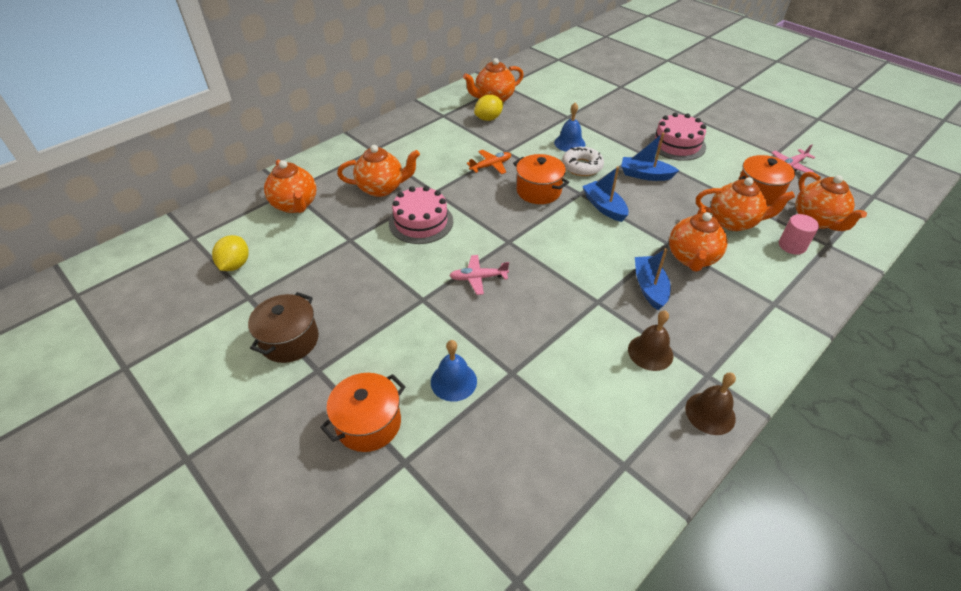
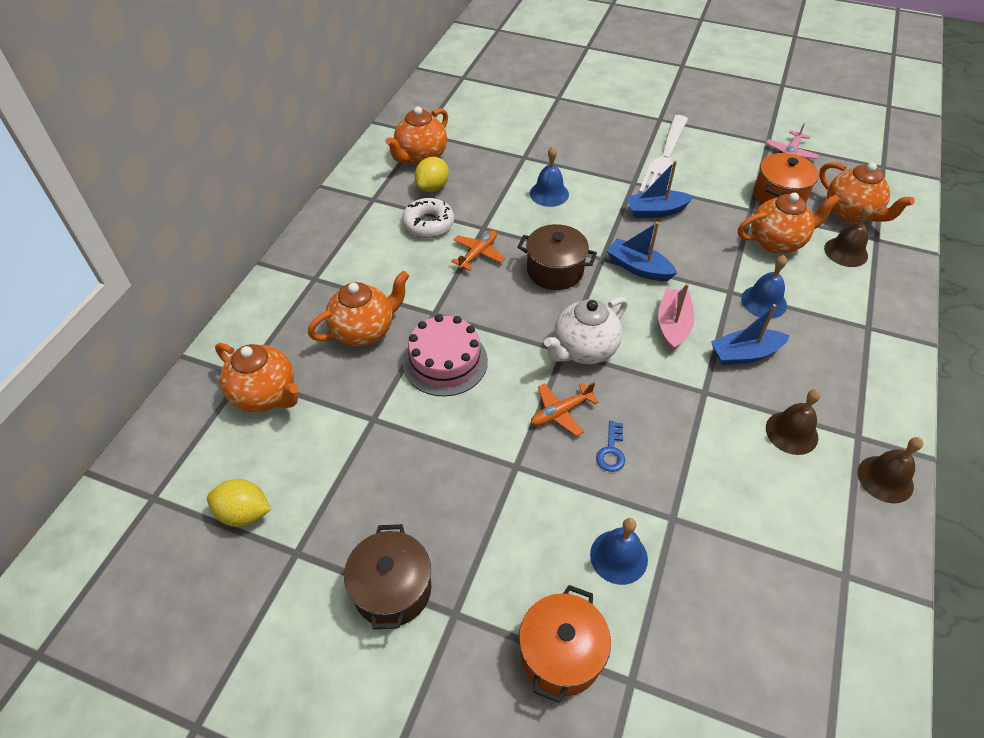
camera: 25 degrees left, 5 degrees up
yellow lemon [212,235,249,271] -> yellow lemon turned 60 degrees counterclockwise [207,479,271,527]
pink plane [449,255,509,295] -> orange plane [531,382,599,436]
orange pot [513,154,569,204] -> brown pot [517,224,597,290]
white donut [562,147,604,176] -> white donut moved to [402,198,454,238]
blue boat [635,248,671,310] -> blue boat turned 75 degrees counterclockwise [711,304,789,365]
pink cake [649,113,706,161] -> white fork [639,115,688,193]
orange teapot [669,206,728,272] -> blue bell [741,255,787,319]
pink cylinder [779,214,819,255] -> brown bell [824,205,873,267]
none -> white teapot [544,297,628,364]
none -> blue key [596,421,625,472]
none -> pink boat [658,283,694,352]

